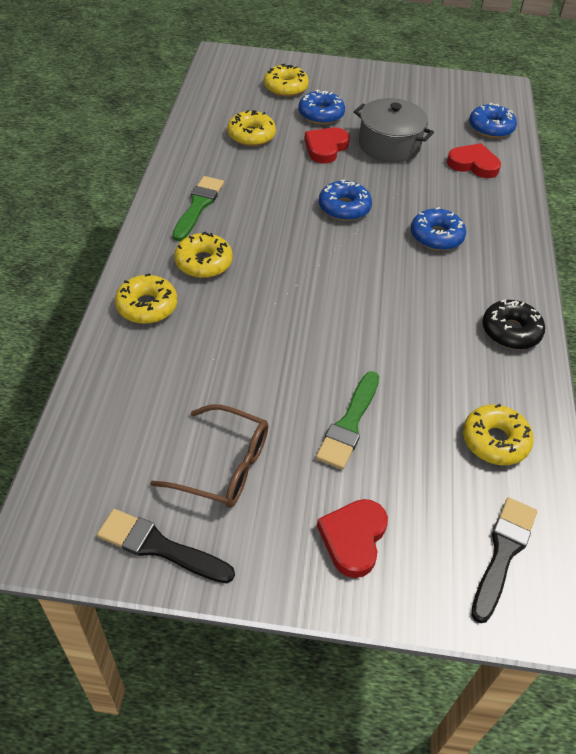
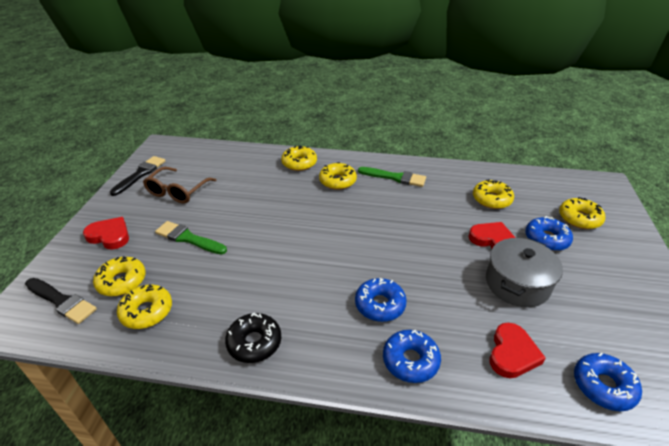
camera: 95 degrees right, 10 degrees down
blue donut [319,180,372,221] -> blue donut moved to [383,330,441,383]
none -> yellow donut [93,256,146,296]

